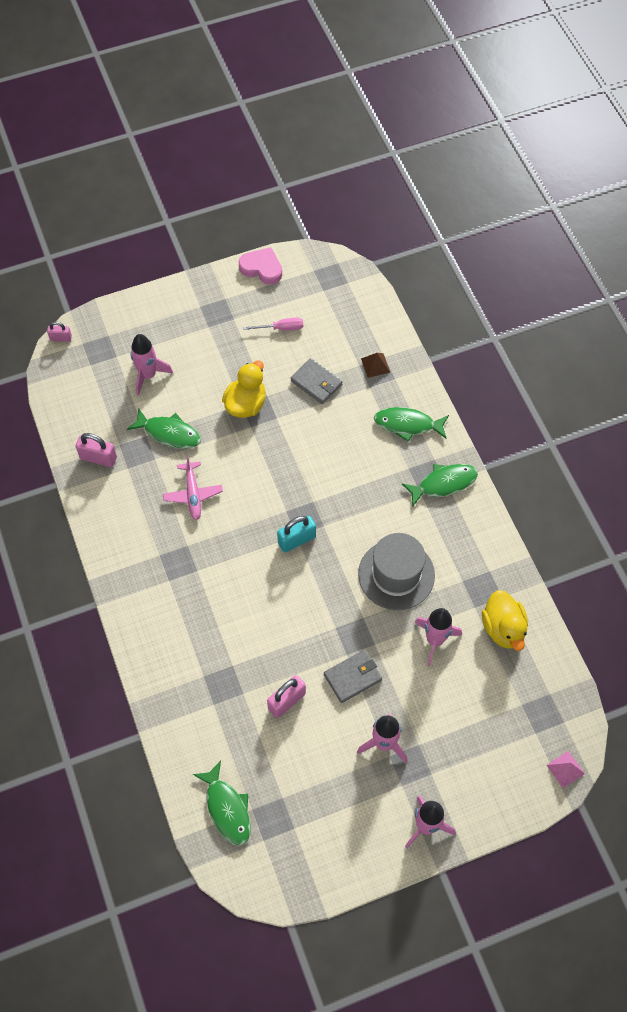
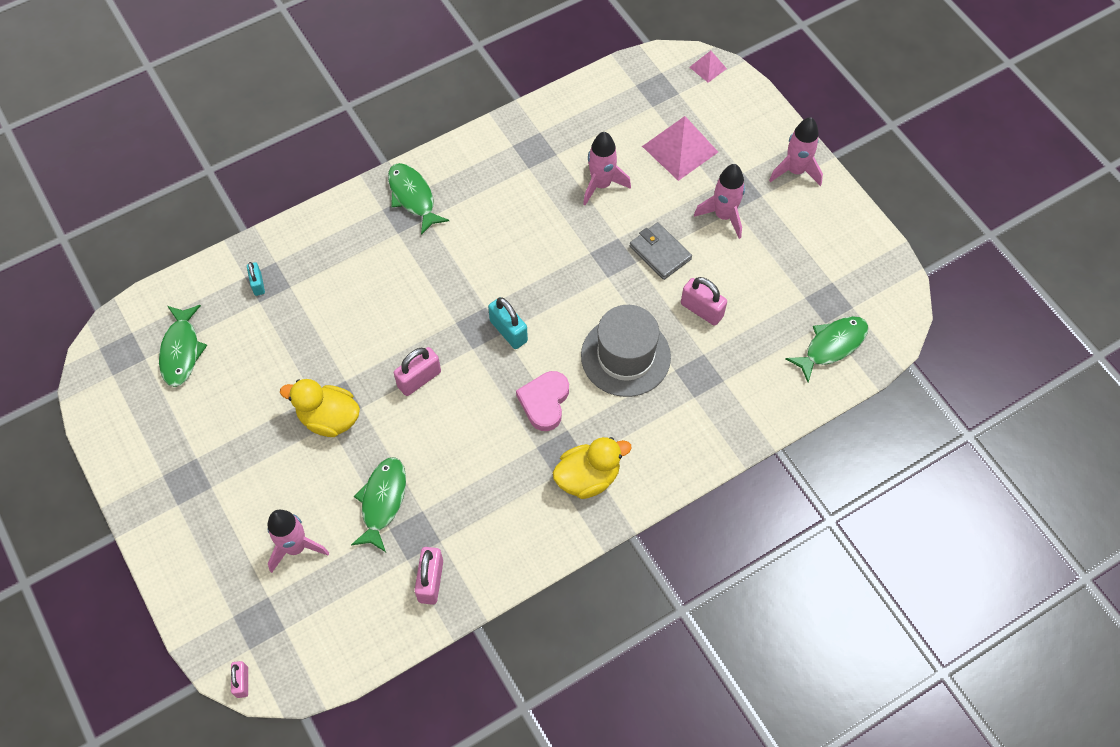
camera: 100 degrees left, 0 degrees up
pink plane [163,455,223,520] -> none
pink heart [238,247,282,285] -> pink heart moved to [516,371,569,431]
pink screwdriver [243,318,303,331] -> none
grey wallet [291,358,343,404] -> none
grey hat [358,533,435,610] -> grey hat moved to [581,305,671,397]
brown pyramid [361,353,390,378] -> turquoise padlock [247,262,265,296]
green fish [374,407,449,442] -> green fish moved to [159,305,207,387]
yellow duck [482,590,528,651] -> yellow duck moved to [553,437,632,499]
none -> pink padlock [394,347,441,396]
none -> pink pyramid [642,116,718,181]

